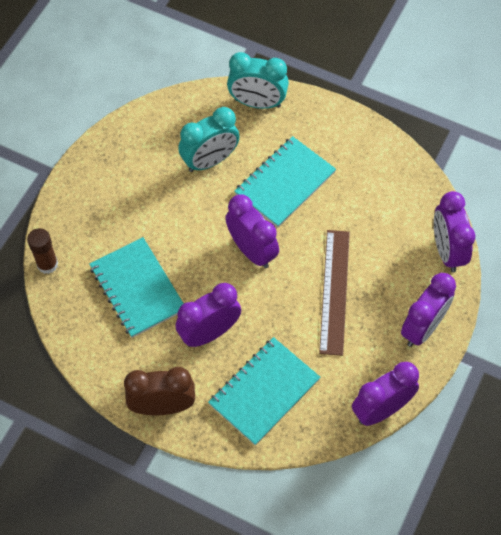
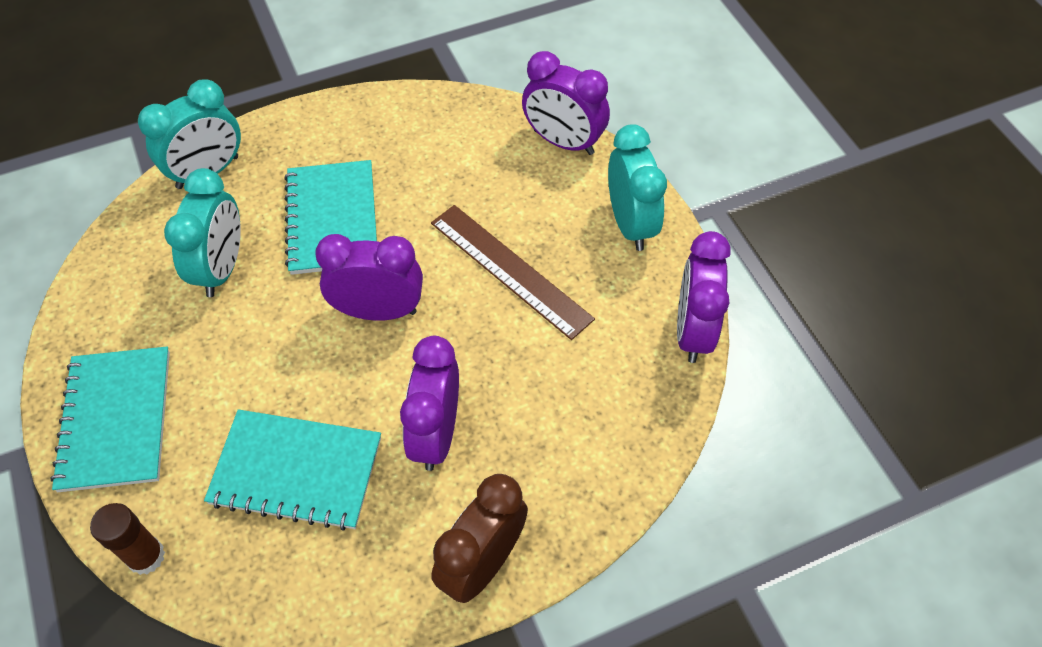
camera: 50 degrees left, 5 degrees down
turquoise notebook [208,337,320,445] -> turquoise notebook moved to [50,347,170,492]
purple clock [401,273,456,347] -> turquoise clock [608,124,667,251]

